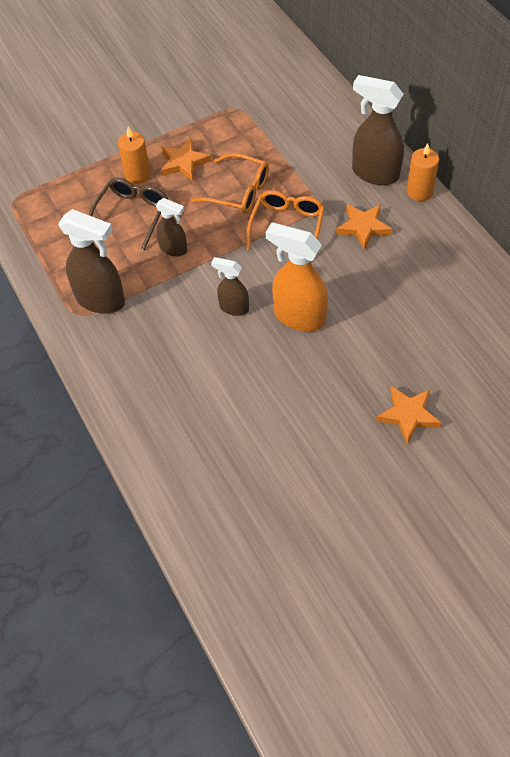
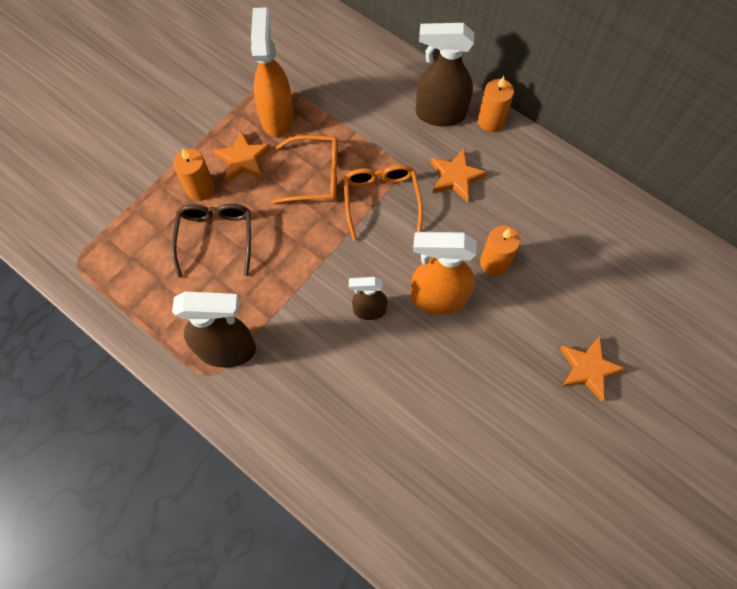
camera: 25 degrees left, 10 degrees up
brown spray bottle [156,198,187,256] -> none
none -> orange spray bottle [251,7,294,137]
none -> orange candle [480,226,521,276]

